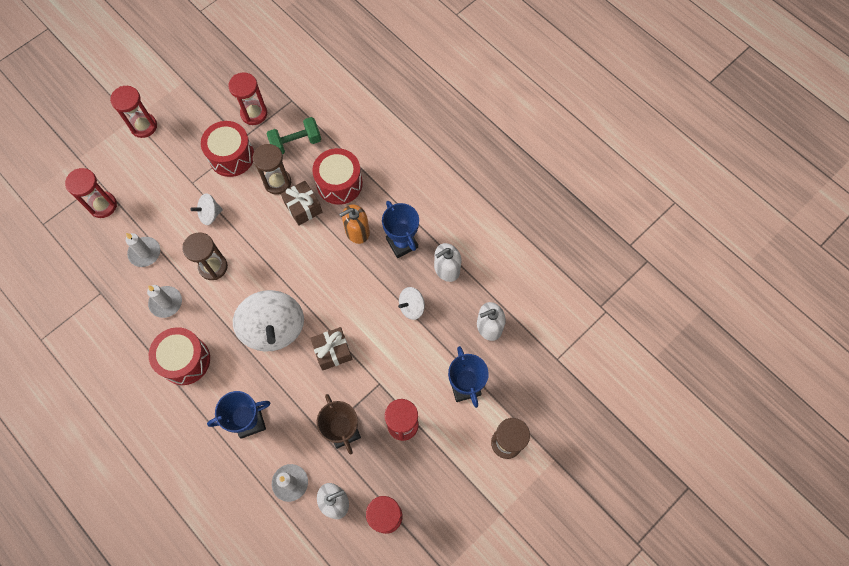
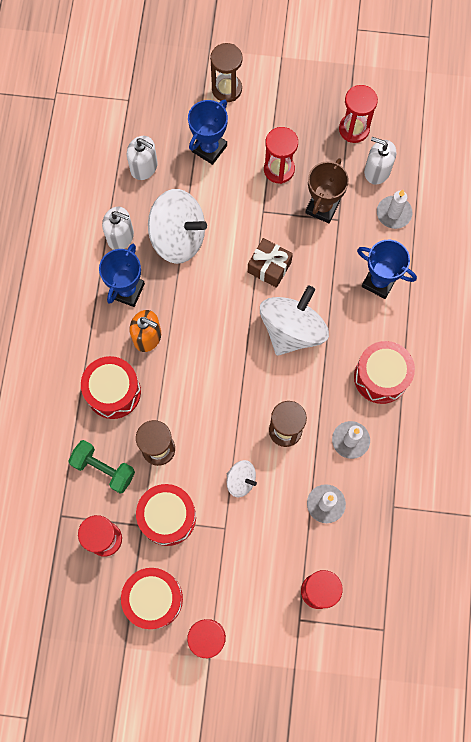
camera: 130 degrees left, 5 degrees up
brown gift [281,181,322,226] -> none
white spinning top [398,287,425,320] -> white spinning top [148,189,207,264], size x2.04
none -> red drum [121,568,183,629]

